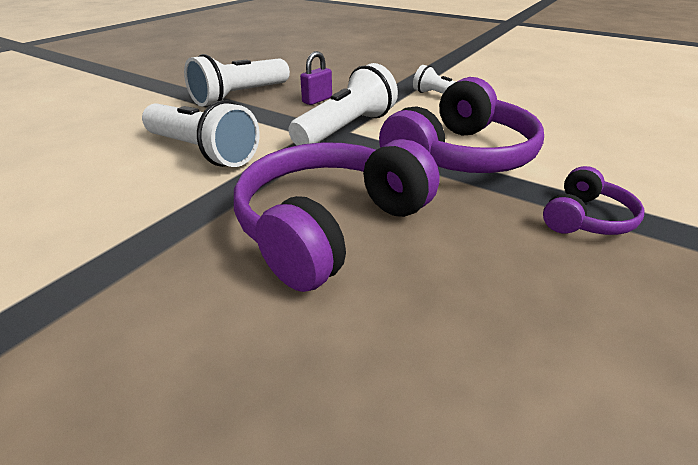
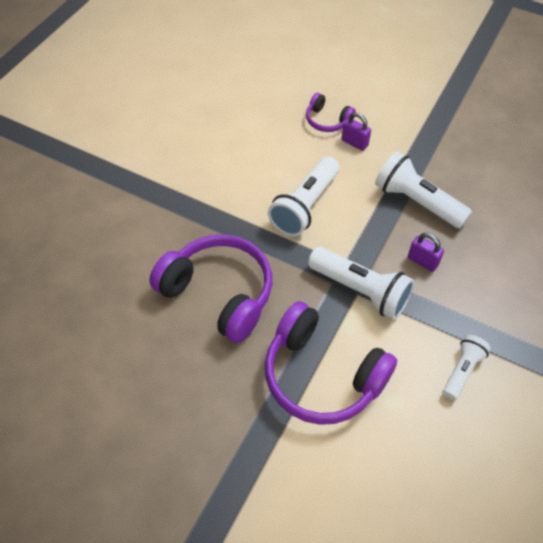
camera: 85 degrees right, 20 degrees up
purple headphones [543,166,645,235] -> purple headphones moved to [306,93,356,132]
none -> purple padlock [341,112,371,151]

